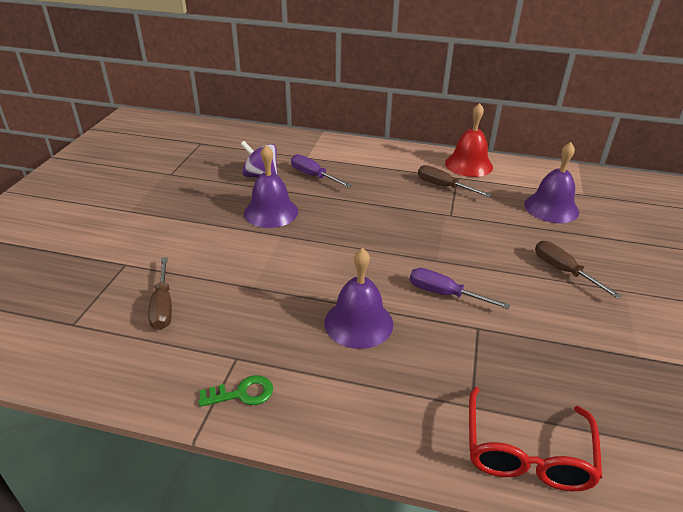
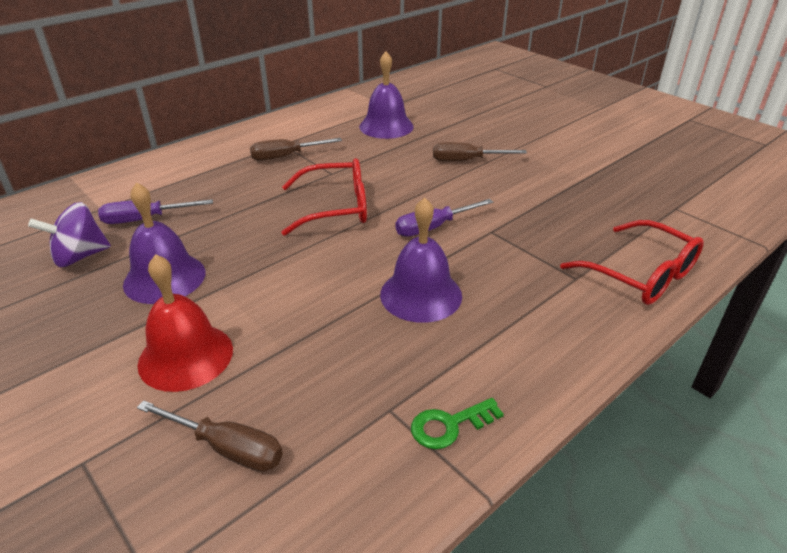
camera: 55 degrees left, 0 degrees up
green key [199,375,273,407] -> green key turned 135 degrees counterclockwise [411,398,504,449]
red bell [445,103,493,177] -> red bell moved to [138,254,233,392]
none -> red glasses [281,158,367,236]

